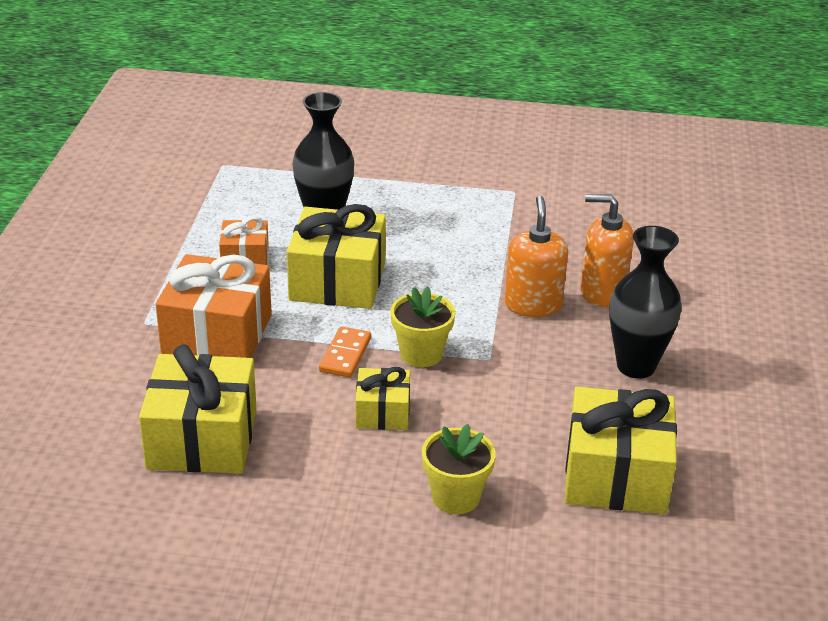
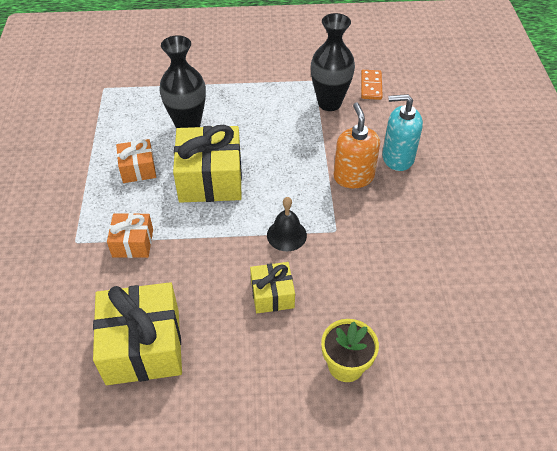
camera: 10 degrees left, 15 degrees up
orange gift [156,254,272,358] -> orange gift [107,213,153,258], size x0.55
orange domino [319,326,371,378] -> orange domino moved to [361,70,383,100]
yellow flower pot [390,286,455,367] -> black bell [267,197,307,251]
yellow gift [565,386,677,514] -> none
orange soap dispenser [580,194,634,307] -> turquoise soap dispenser [382,94,423,171]
black vase [609,226,681,379] -> black vase moved to [311,13,355,111]

